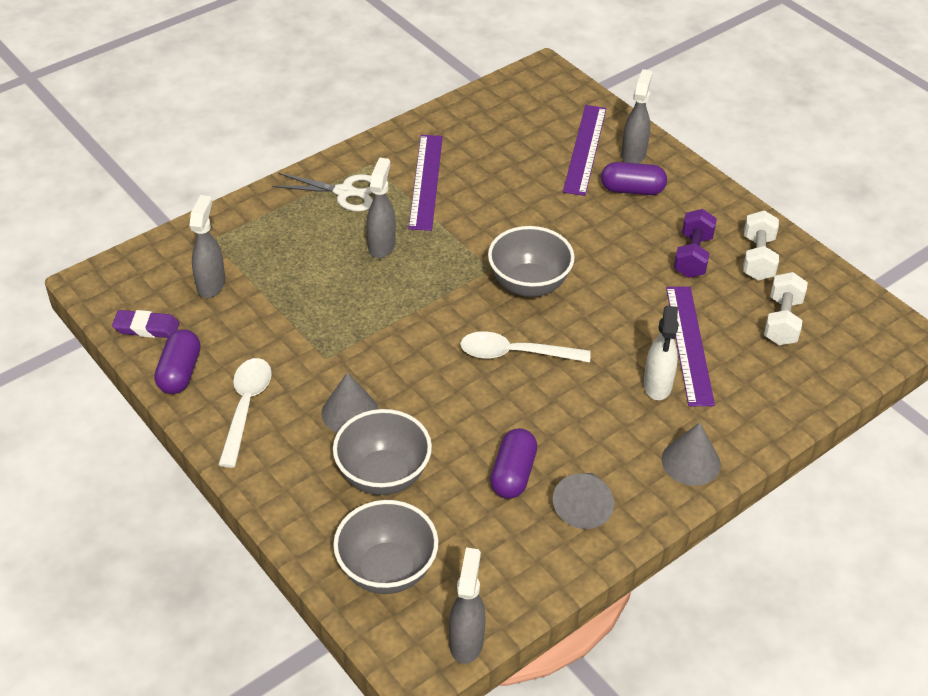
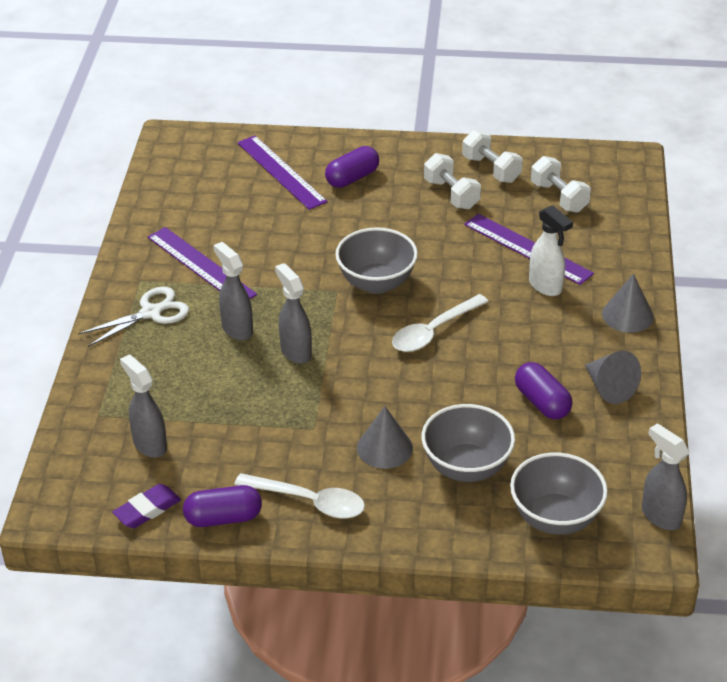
camera: 45 degrees left, 5 degrees down
purple capsule [154,329,200,394] -> purple capsule turned 60 degrees counterclockwise [183,485,262,527]
white spoon [218,358,272,468] -> white spoon turned 150 degrees clockwise [234,473,365,519]
grey spray bottle [621,69,652,164] -> grey spray bottle moved to [275,263,312,364]
purple dumbbell [674,209,717,278] -> white dumbbell [424,153,481,209]

